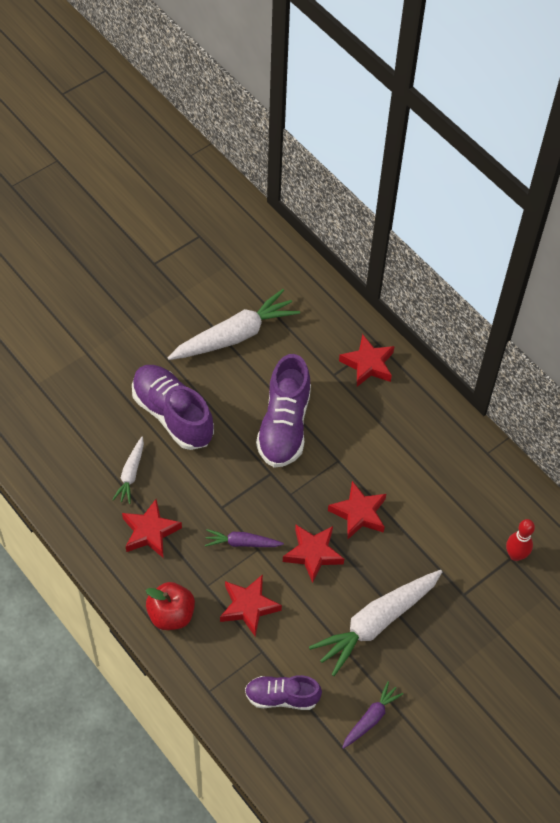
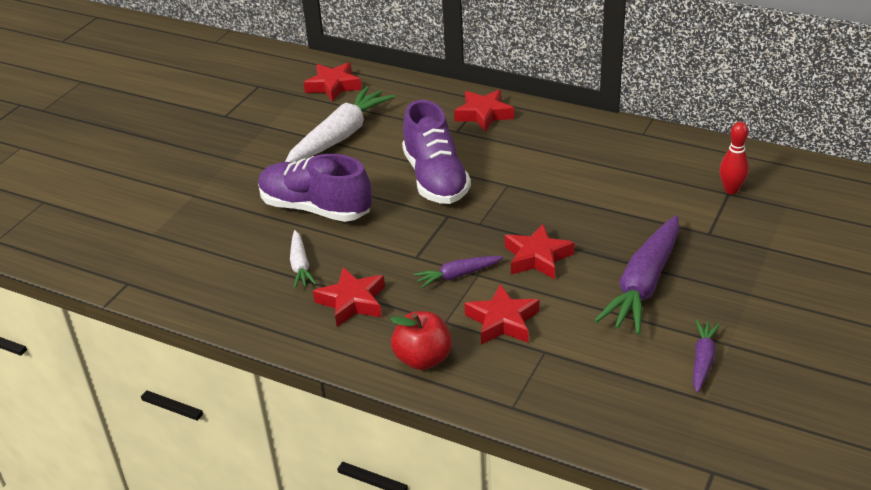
camera: 20 degrees left, 20 degrees down
purple shoe [245,675,322,710] -> none
white carrot [309,570,442,676] -> purple carrot [594,215,680,334]
red star [328,481,386,540] -> red star moved to [303,62,362,102]

